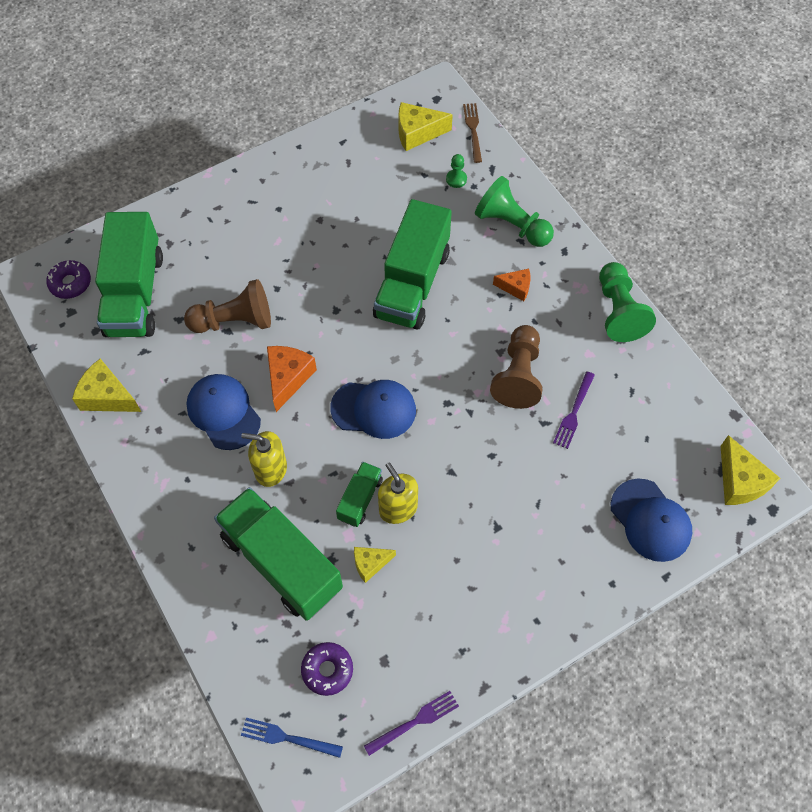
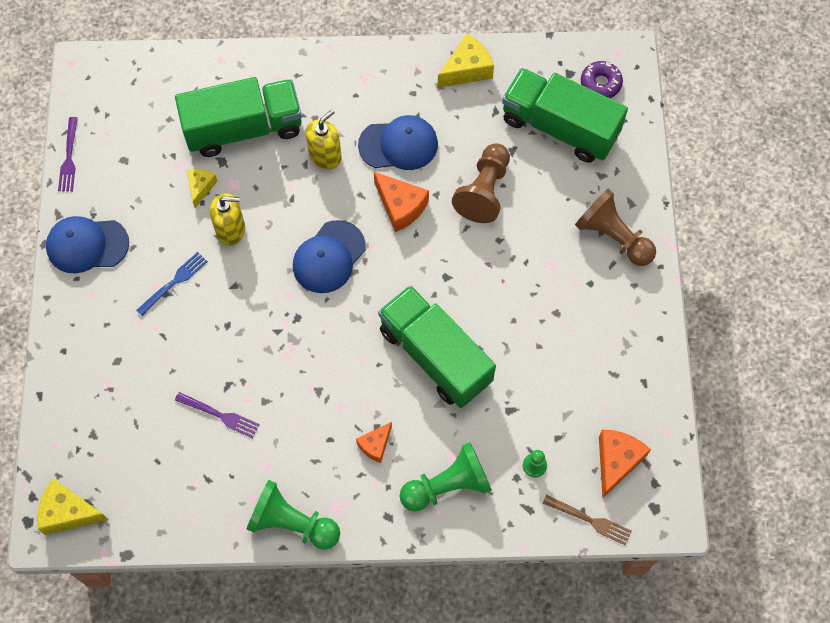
camera: 120 degrees right, 5 degrees up
blue fork [241,717,343,758] -> blue fork moved to [136,252,208,316]
purple donut [301,642,353,696] -> none
green truck [336,462,383,527] -> none
yellow cheese [398,102,453,151] -> orange cheese [599,430,651,498]
brown pawn [490,325,543,409] -> brown pawn moved to [575,189,656,266]
purple fork [553,371,595,449] -> purple fork turned 150 degrees clockwise [175,392,260,438]
blue cap [611,478,692,562] -> blue cap moved to [46,216,129,274]

